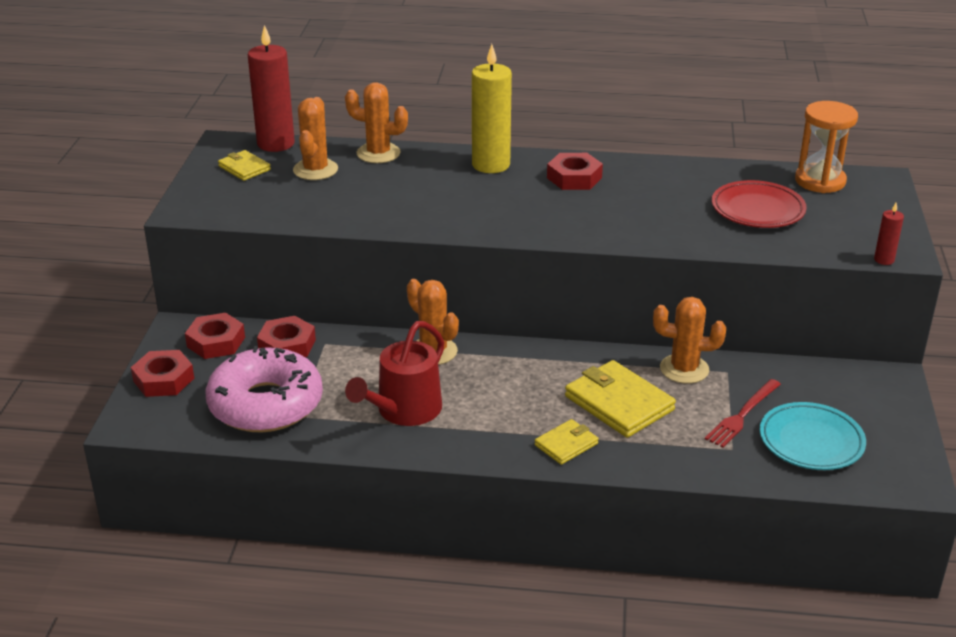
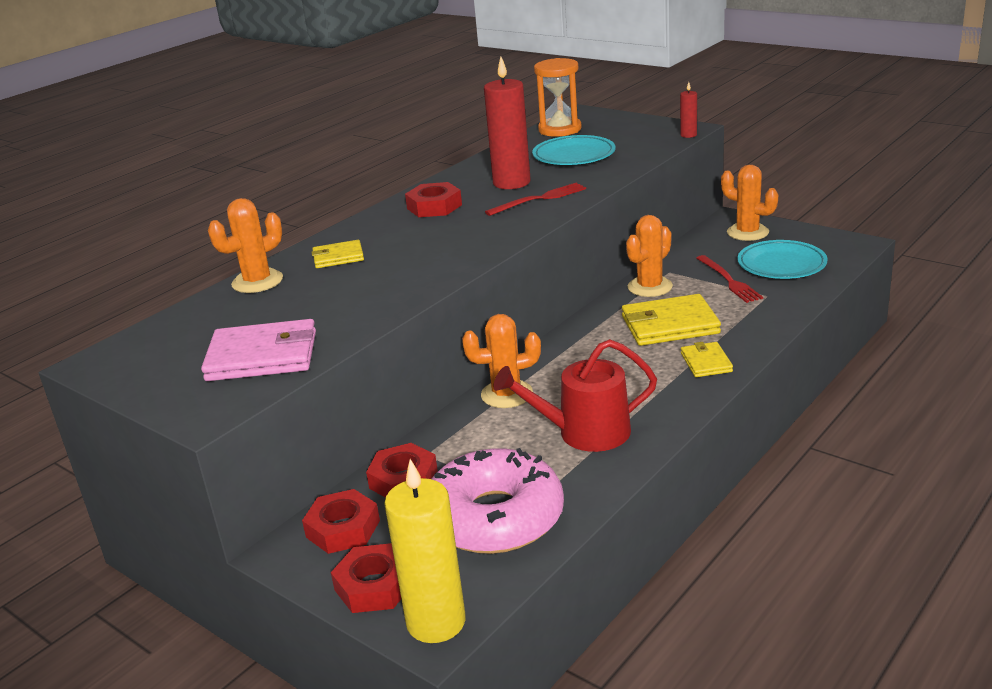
camera: 55 degrees left, 5 degrees down
yellow wallet [218,150,271,181] -> yellow wallet moved to [311,240,364,268]
red candle [248,25,295,152] -> red candle moved to [484,56,531,189]
orange cactus [293,97,338,180] -> orange cactus moved to [721,165,778,241]
red watering can [345,321,444,426] -> red watering can turned 105 degrees clockwise [493,339,657,452]
yellow candle [472,44,512,173] -> yellow candle moved to [384,459,466,643]
red plate [712,180,807,228] -> turquoise plate [532,135,615,165]
none -> pink wallet [201,319,316,381]
none -> red fork [485,183,586,216]

